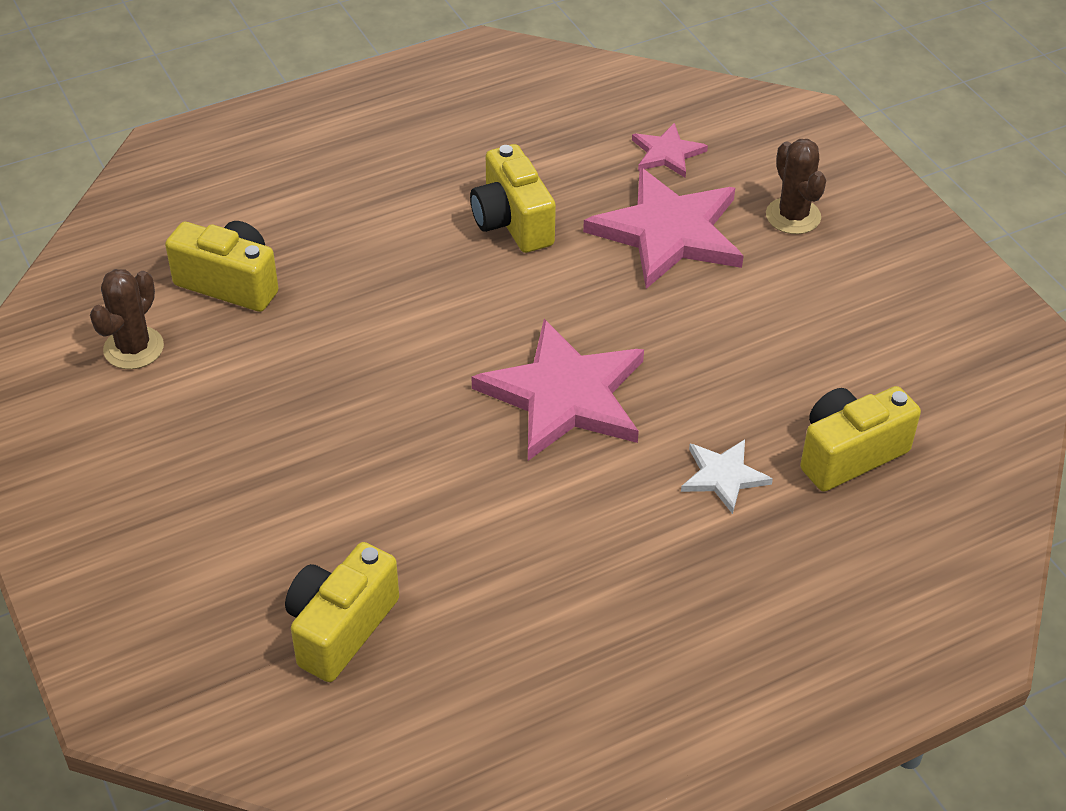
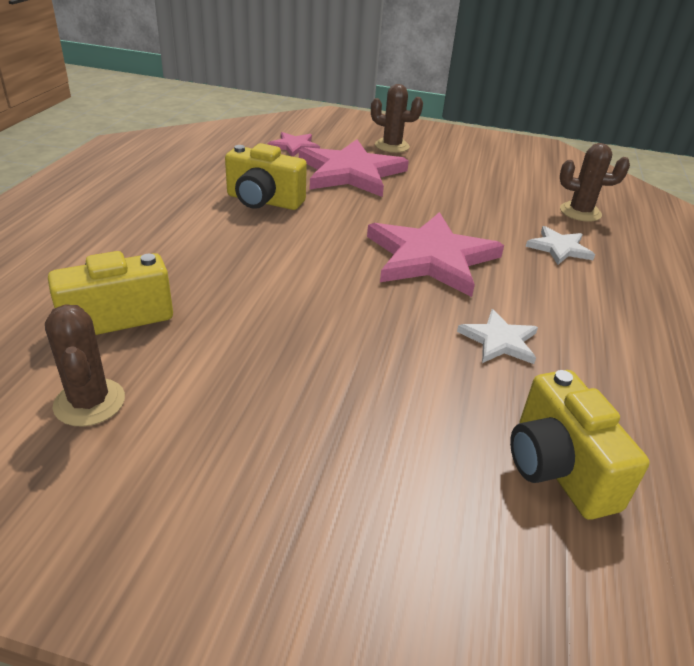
camera: 50 degrees left, 10 degrees down
yellow camera [800,386,921,491] -> brown cactus [560,143,630,222]
none -> white star [457,309,538,364]

